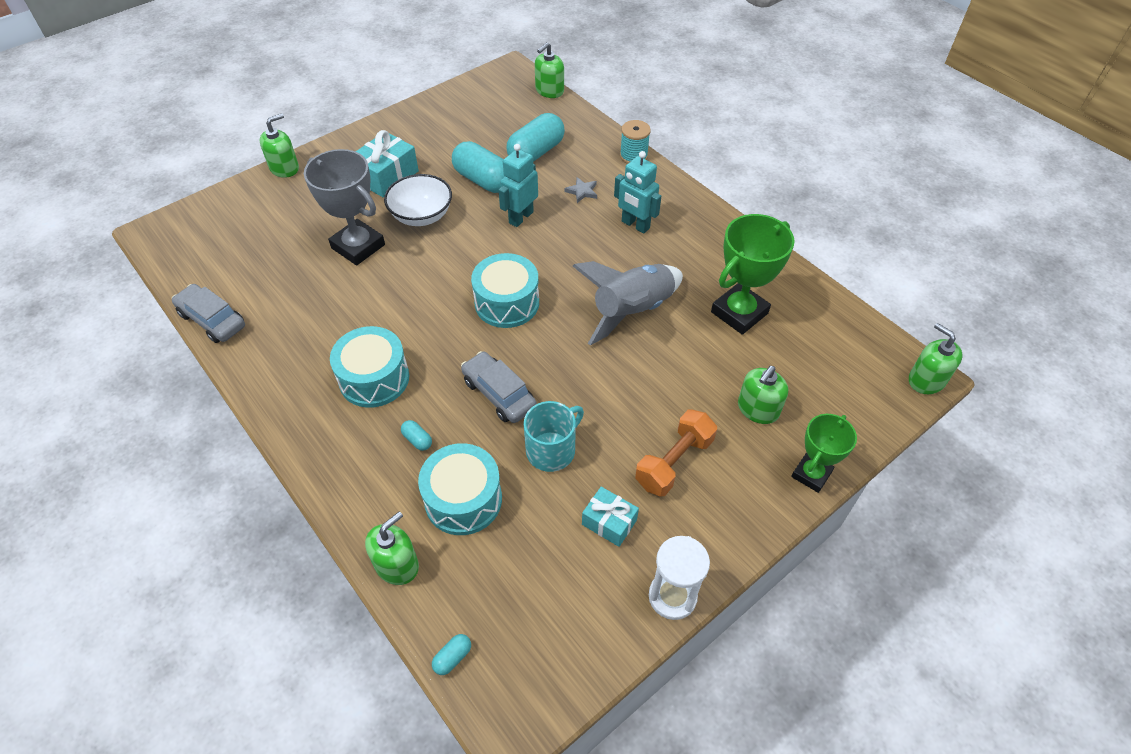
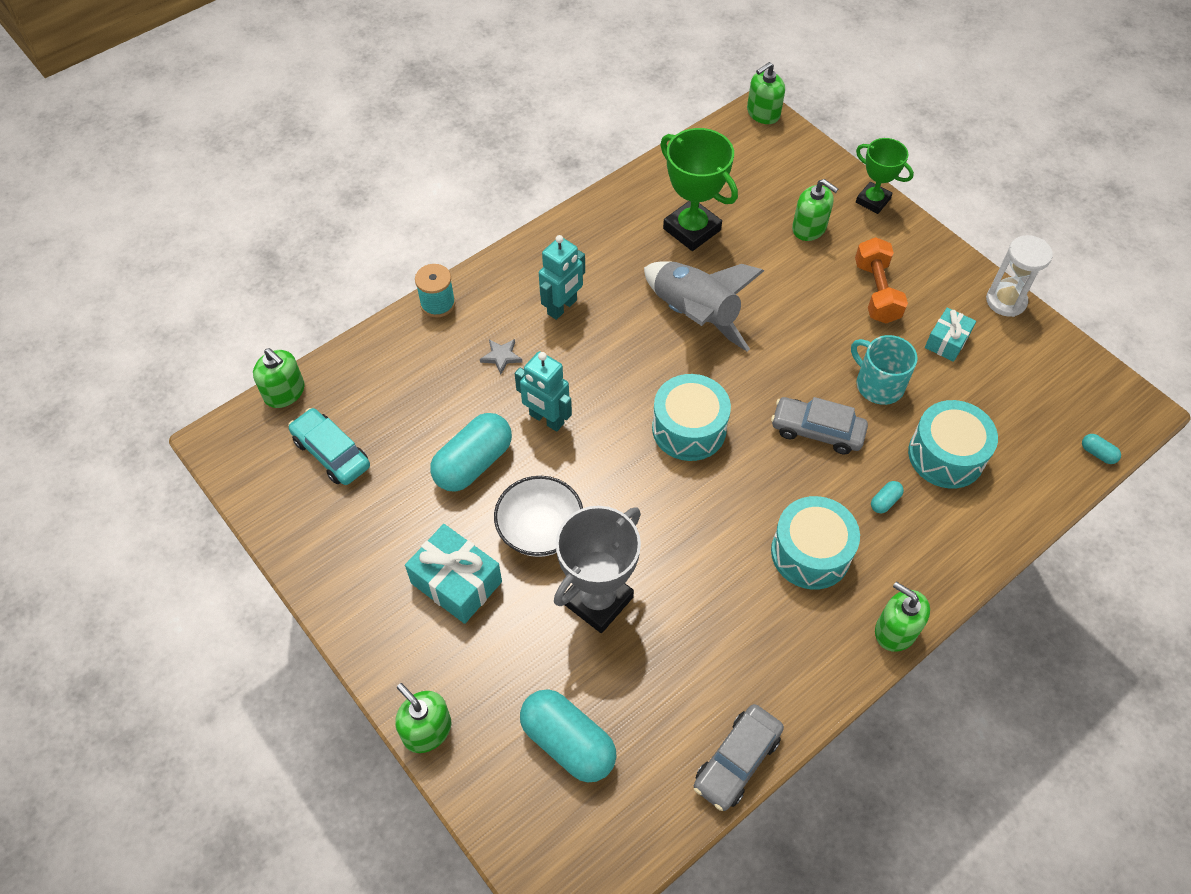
camera: 90 degrees left, 5 degrees up
green soap dispenser [365,511,419,585] -> green soap dispenser moved to [875,582,930,652]
grey car [461,351,537,423] -> grey car turned 60 degrees clockwise [771,397,868,454]
turquoise capsule [507,113,565,162] -> turquoise capsule moved to [520,689,617,782]
orange dumbbell [635,409,717,497] -> orange dumbbell turned 45 degrees clockwise [855,237,908,323]
none -> turquoise car [288,408,370,485]

